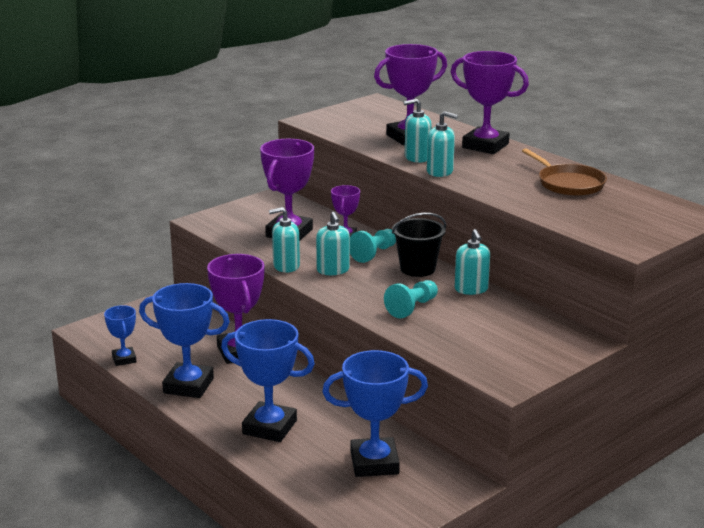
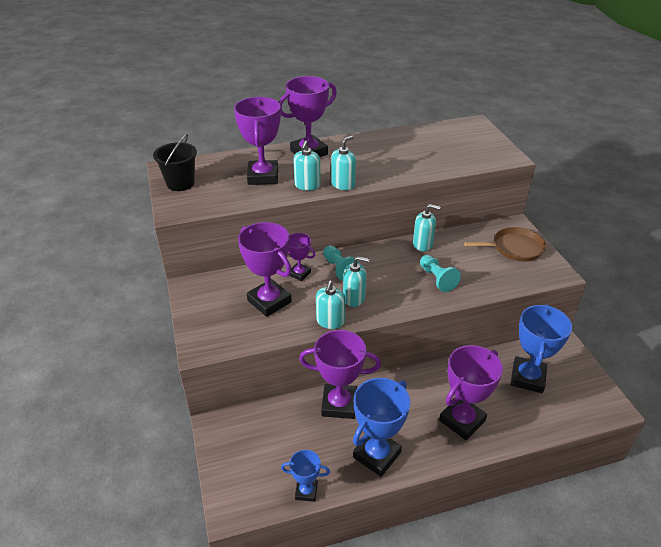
camera: 65 degrees left, 15 degrees up
blue trophy [221,319,315,442] -> purple trophy [439,345,503,440]
black bucket [392,213,446,277] -> black bucket moved to [153,134,197,191]
brown pan [522,148,607,196] -> brown pan moved to [464,227,546,261]

